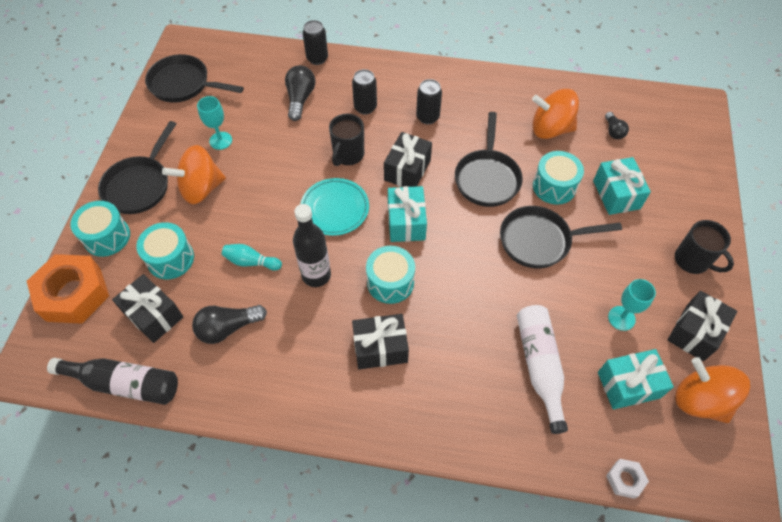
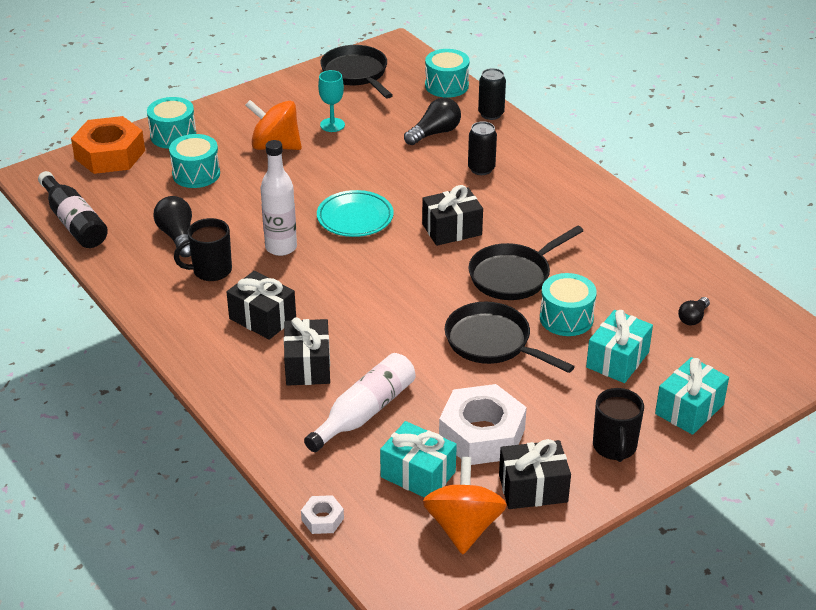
camera: 45 degrees right, 20 degrees down
black pan [98,121,176,214] -> none
black gift [112,274,183,343] -> black gift moved to [284,317,330,386]
black light bulb [192,305,267,344] -> black light bulb turned 45 degrees clockwise [153,196,192,257]
turquoise bowling pin [222,244,282,271] -> none
black bottle [293,204,331,287] -> white bottle [260,140,297,256]
black mug [329,114,364,166] -> black mug moved to [174,218,232,281]
turquoise drum [366,246,415,304] -> turquoise drum moved to [425,49,469,98]
turquoise gift [388,186,427,242] -> turquoise gift moved to [655,357,729,435]
black can [416,79,442,124] -> none
orange spinning top [532,89,579,139] -> none
turquoise goblet [608,279,656,331] -> white nut [439,384,527,465]

